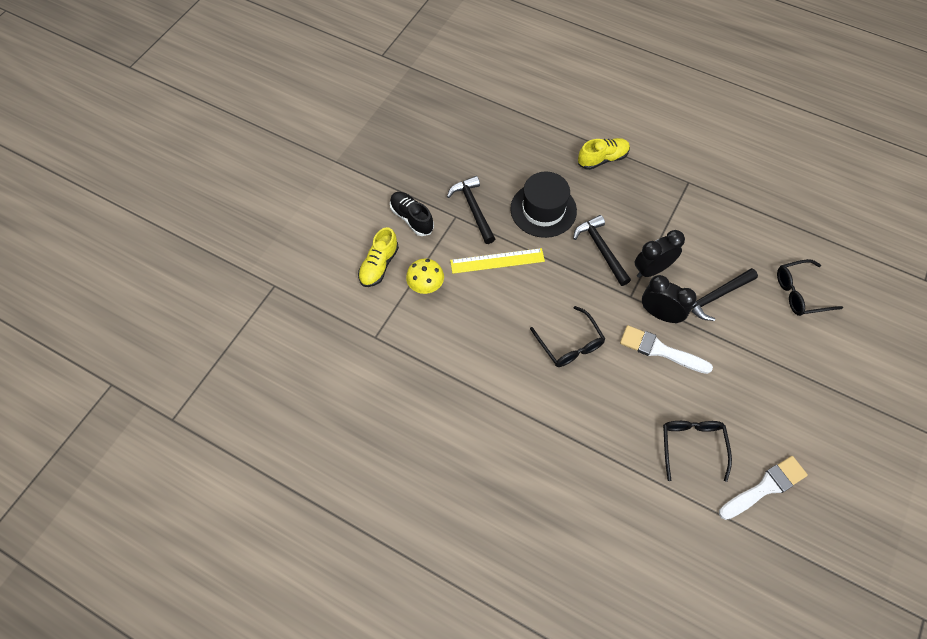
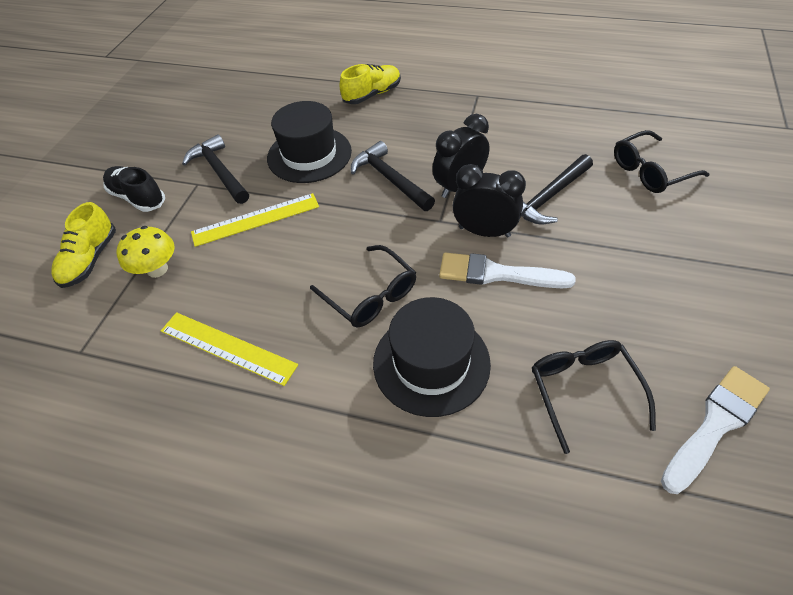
camera: 10 degrees left, 10 degrees down
none -> yellow ruler [161,312,298,386]
none -> black hat [373,297,491,417]

